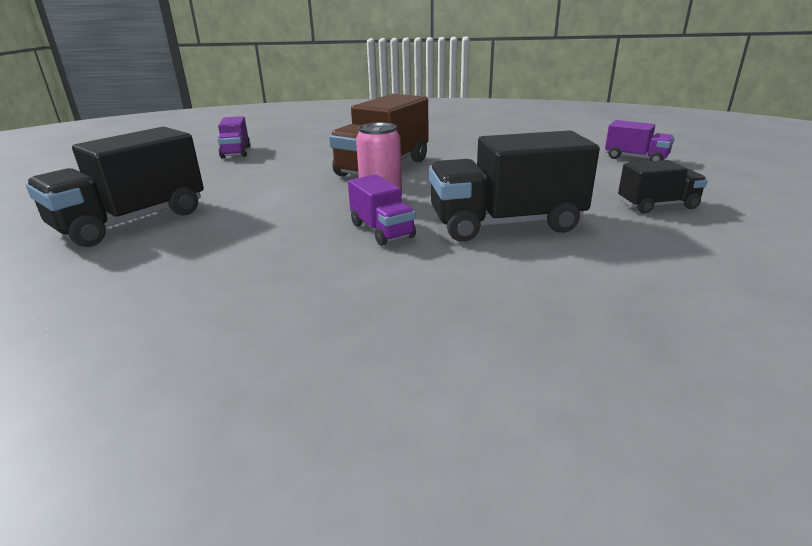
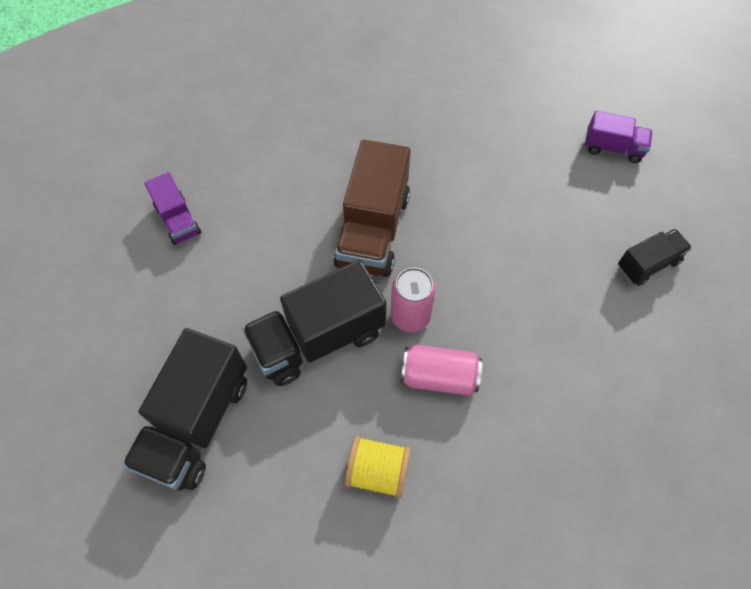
camera: 20 degrees left, 35 degrees up
purple truck [348,175,416,246] -> pink can [401,345,482,396]
black truck [429,130,600,242] -> black truck moved to [242,260,386,386]
none -> yellow spool [345,436,411,498]

